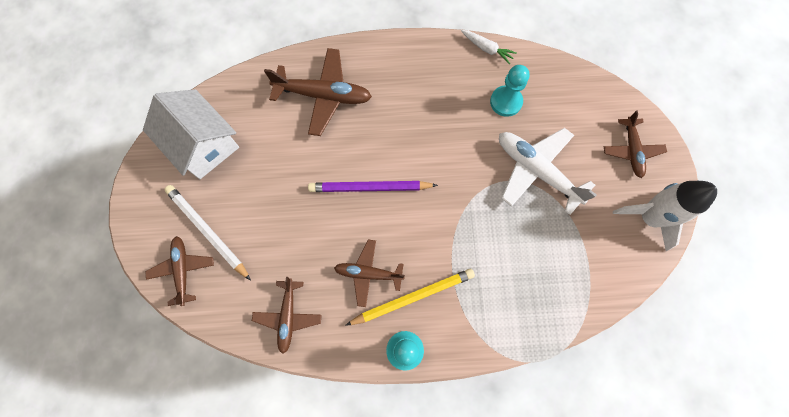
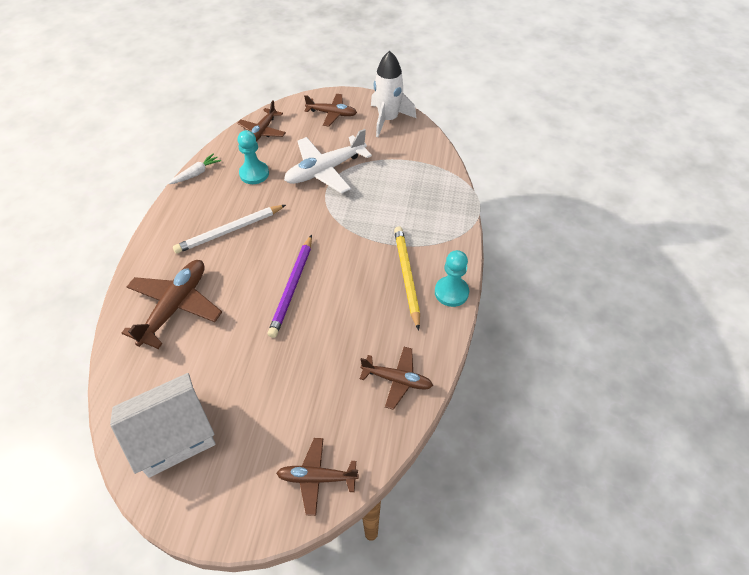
camera: 75 degrees left, 20 degrees down
white pencil [164,185,251,281] -> white pencil moved to [173,205,286,254]
brown plane [334,239,405,307] -> brown plane moved to [237,101,286,141]

